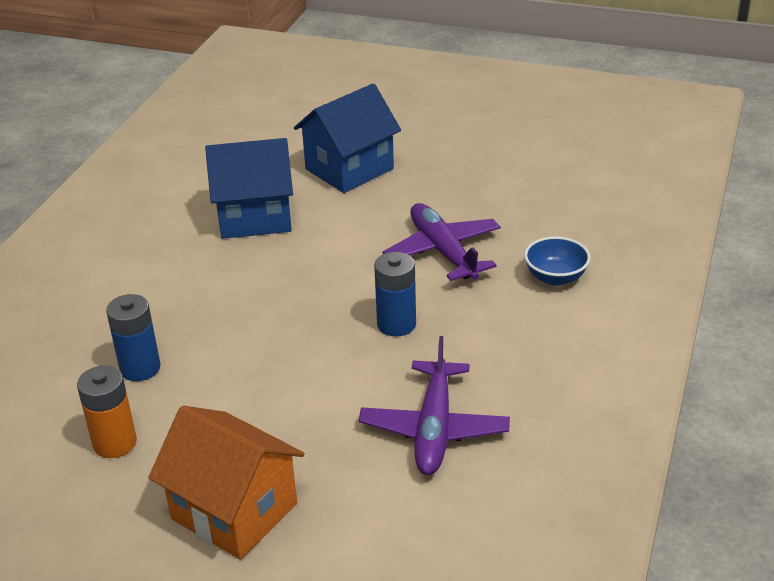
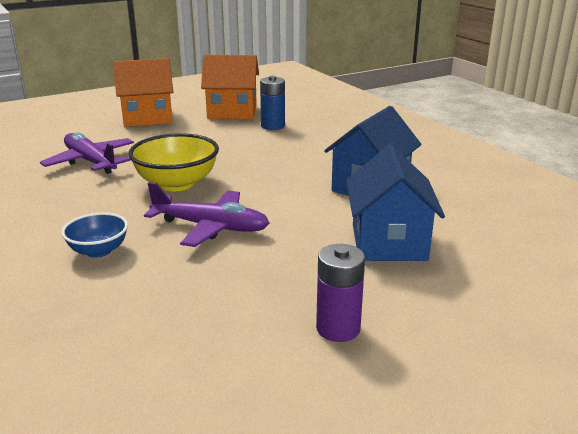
camera: 130 degrees right, 10 degrees down
orange battery [77,366,137,458] -> orange house [201,55,259,119]
blue battery [374,252,416,337] -> yellow bowl [128,133,219,191]
none -> purple battery [316,244,365,342]

